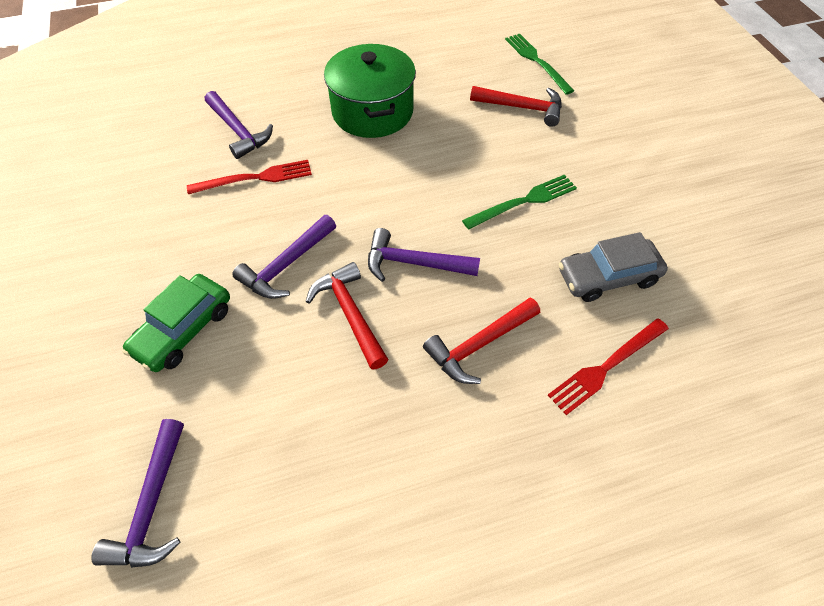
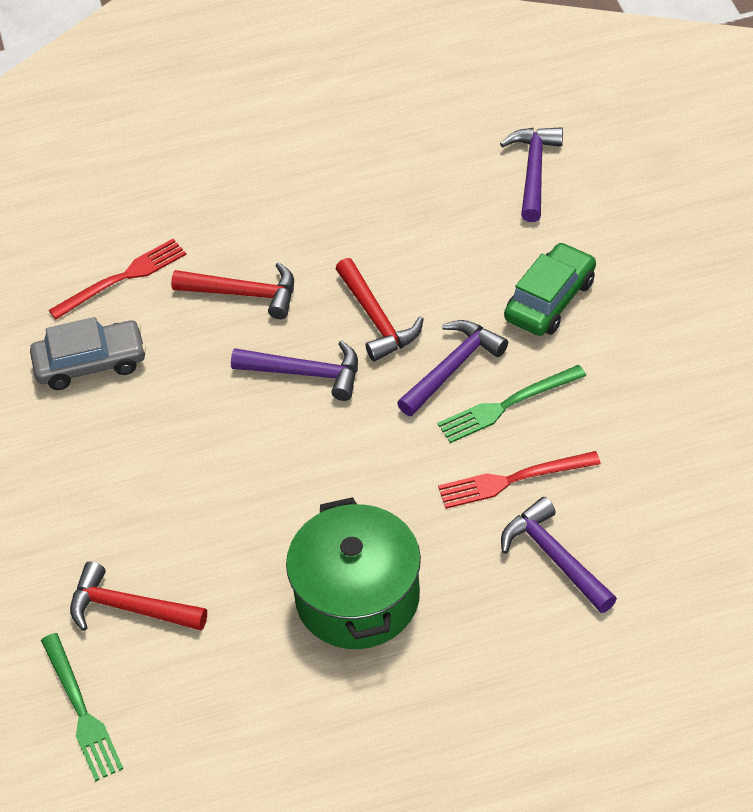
camera: 175 degrees left, 5 degrees down
red hammer [423,298,540,384] -> red hammer turned 45 degrees clockwise [171,262,294,319]
green fork [462,175,577,229] -> green fork moved to [438,365,586,443]

